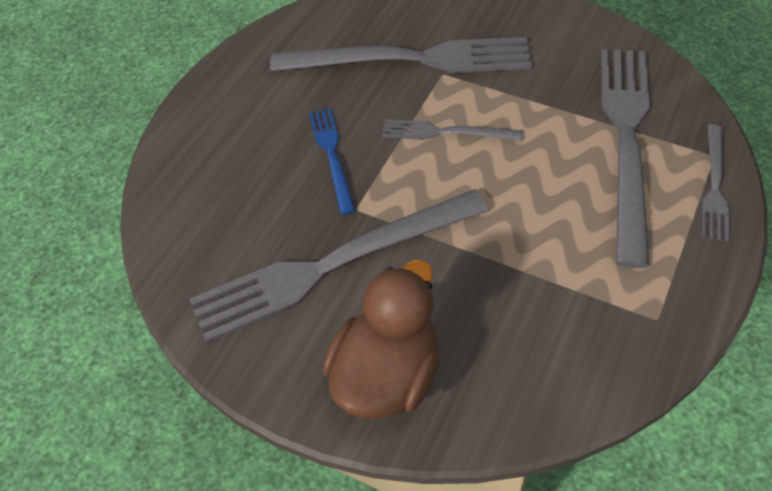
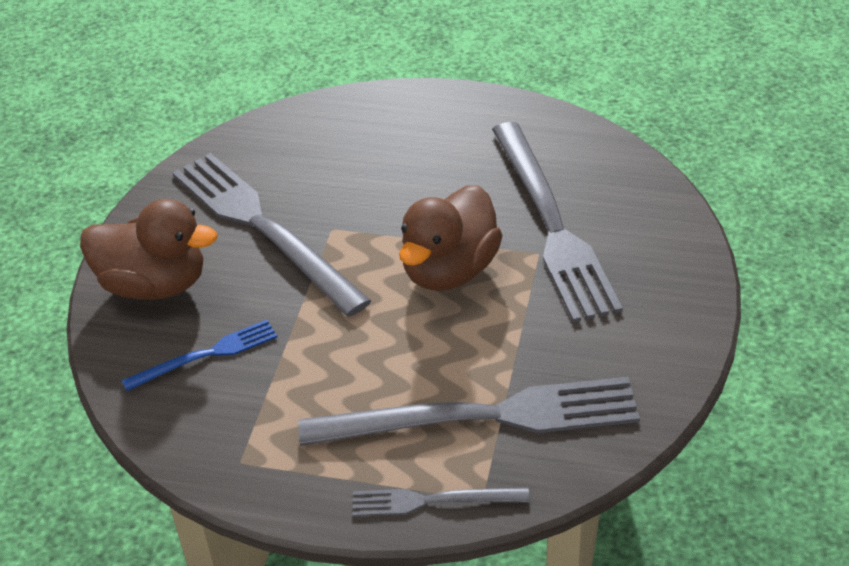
camera: 75 degrees right, 10 degrees down
blue fork [309,108,355,215] -> blue fork moved to [122,320,277,391]
grey fork [382,119,522,141] -> brown duck [399,185,503,291]

